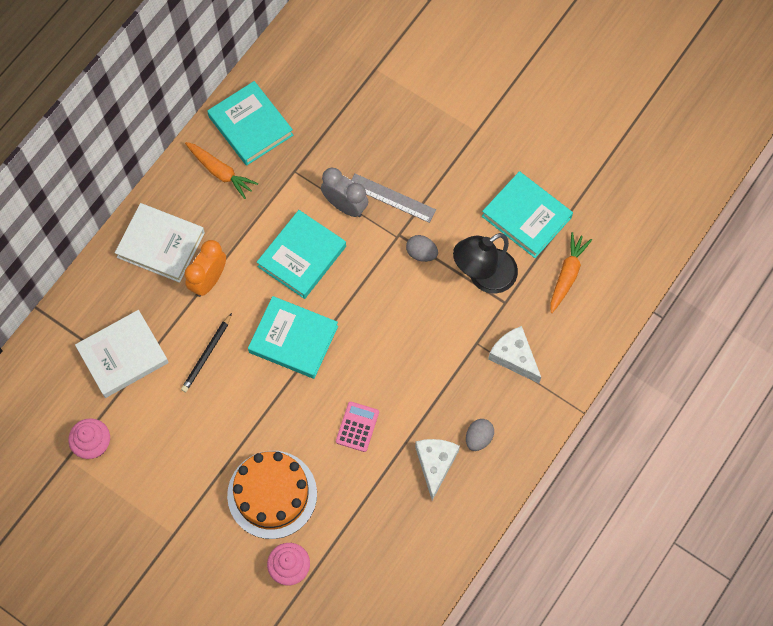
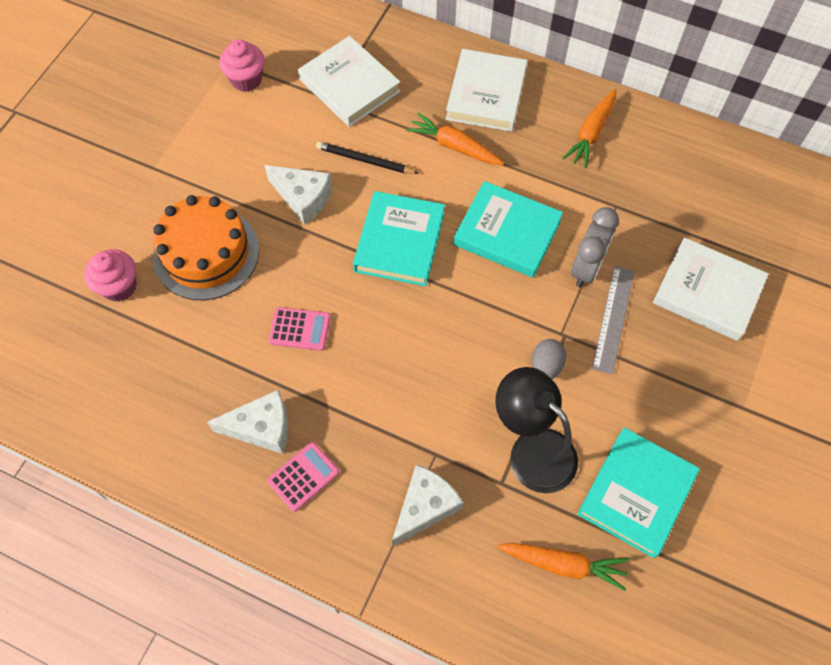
camera: 80 degrees right, 5 degrees down
orange clock [185,240,226,297] -> orange carrot [406,112,504,165]
turquoise book [207,81,293,166] -> none
grey egg [466,419,494,451] -> pink calculator [267,442,339,512]
none -> white cheese [264,165,333,225]
none -> white book [653,237,769,341]

